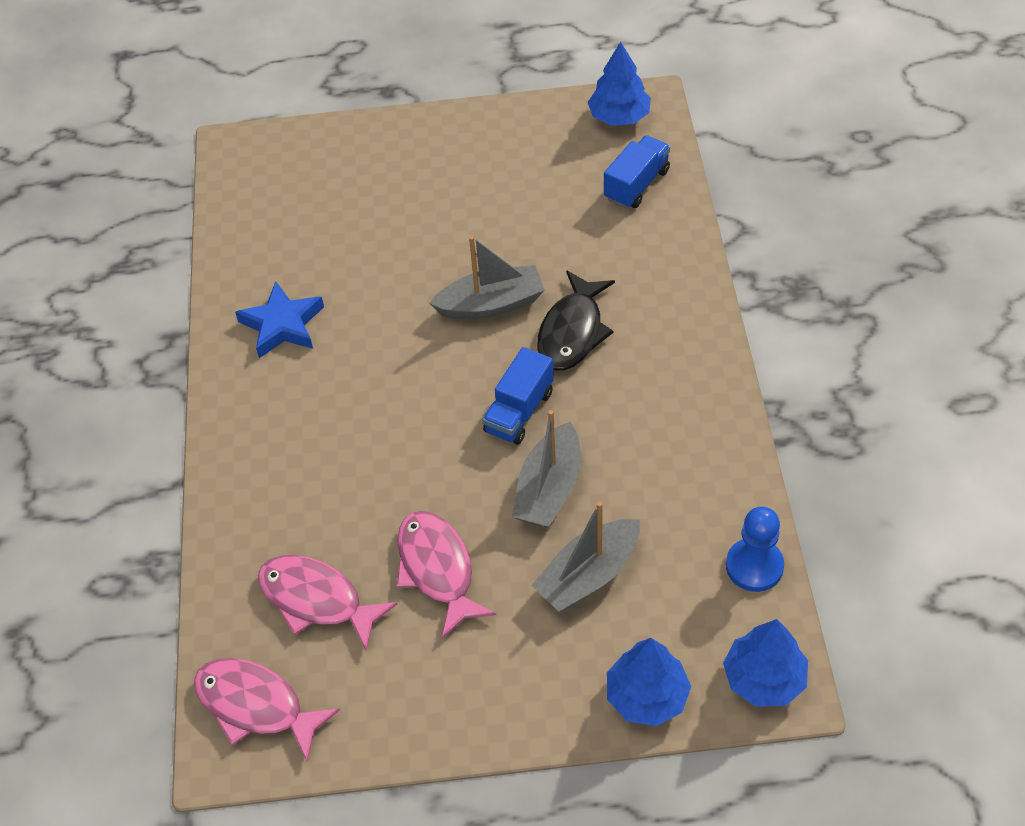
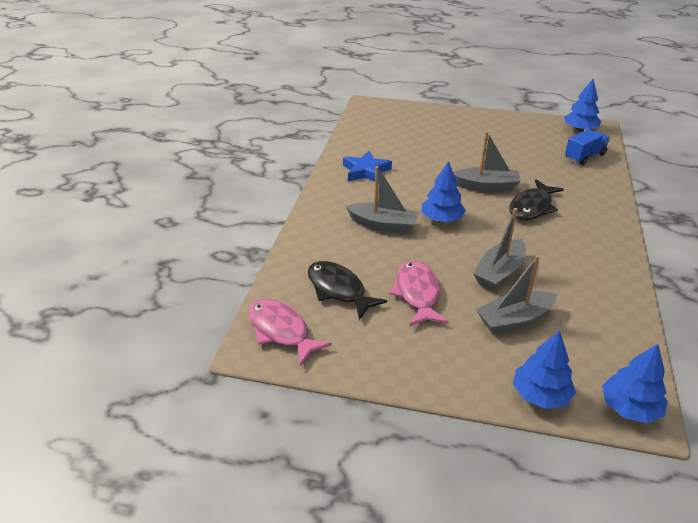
camera: 15 degrees right, 15 degrees down
pink fish [258,555,398,650] -> black fish [308,261,387,320]
blue truck [482,347,554,445] -> none
blue pawn [726,507,784,592] -> none
none -> grey boat [346,166,419,233]
none -> blue tree [422,161,466,222]

